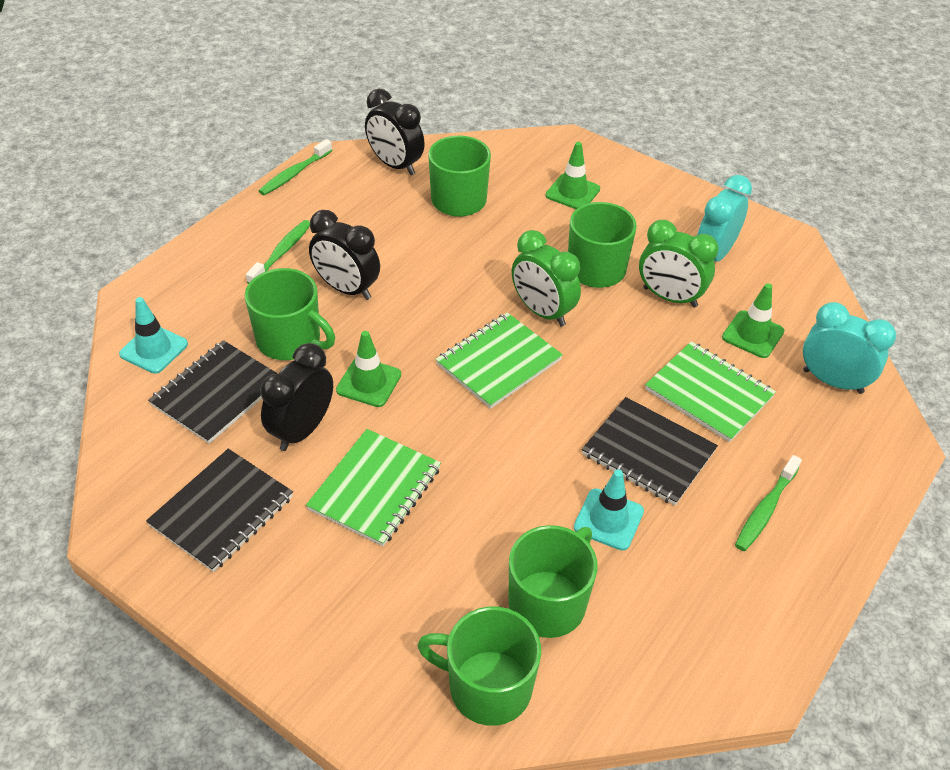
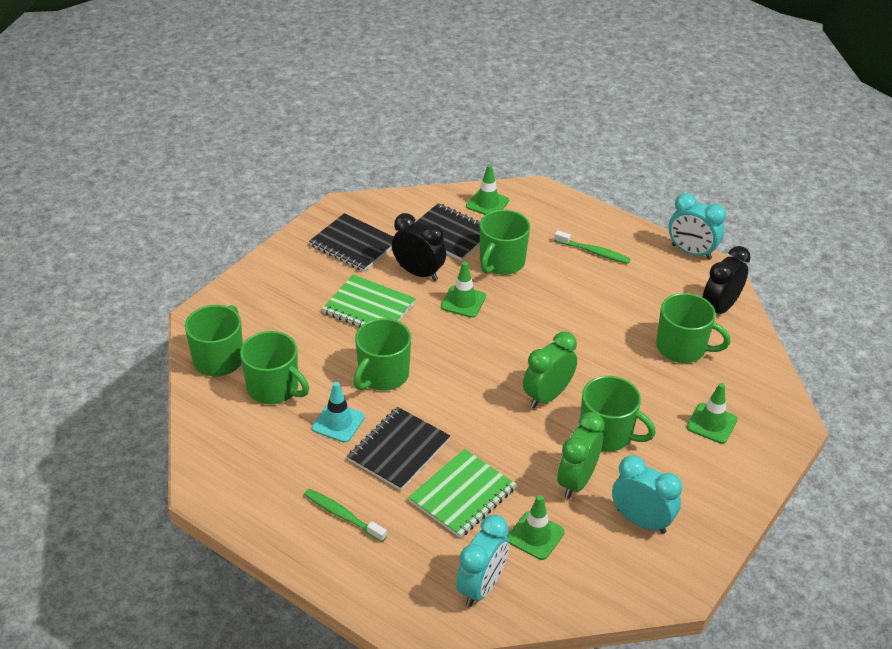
camera: 90 degrees right, 5 degrees down
turquoise traffic cone [119,297,188,374] -> green traffic cone [466,165,509,215]
green toothbrush [259,139,332,195] -> turquoise clock [669,193,726,260]
black clock [309,210,380,300] -> none
green notebook [435,312,563,409] -> none
none -> green mug [353,318,411,391]

